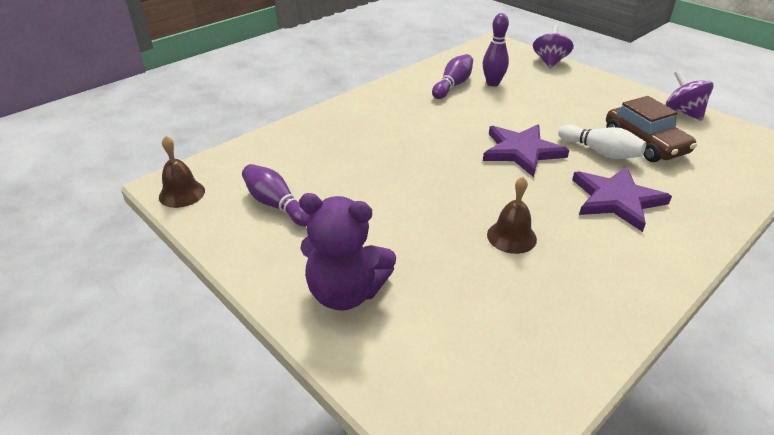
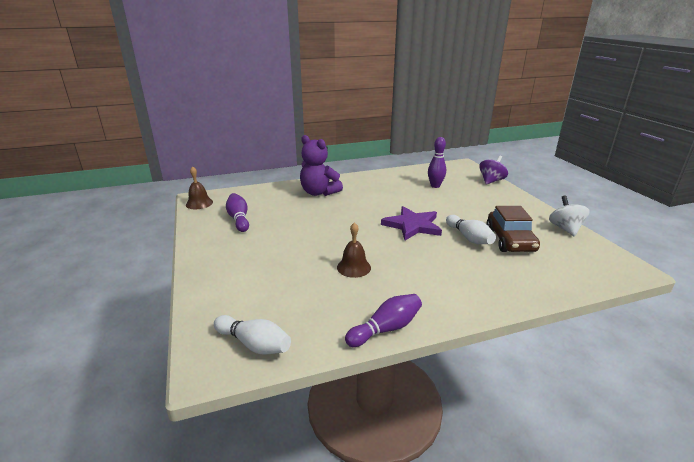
camera: 25 degrees right, 10 degrees down
purple teddy bear [299,193,396,311] -> purple teddy bear moved to [300,135,343,196]
purple bowling pin [432,54,473,99] -> purple bowling pin moved to [345,294,422,347]
purple star [572,167,672,232] -> none
purple spinning top [666,70,714,121] -> white spinning top [549,195,590,237]
none -> white bowling pin [214,315,291,355]

